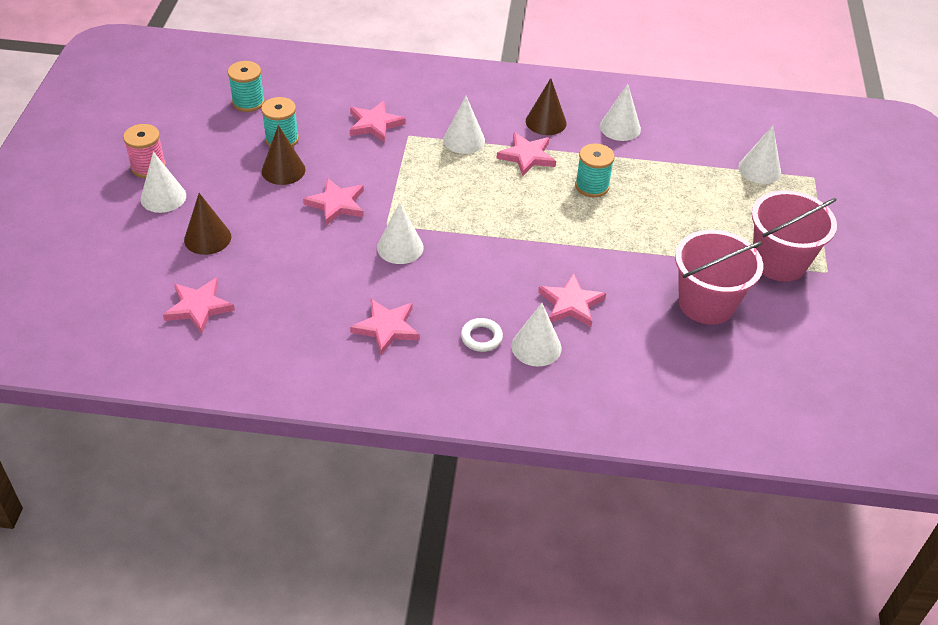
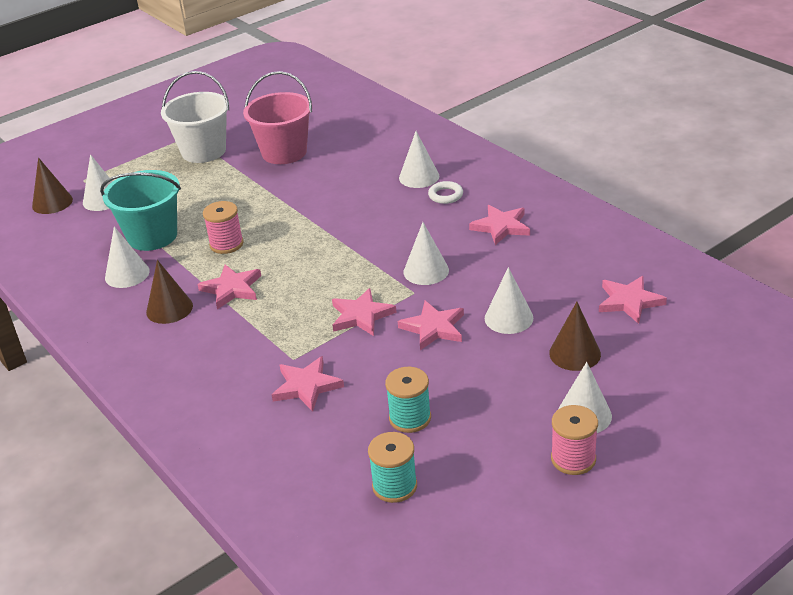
camera: 130 degrees left, 10 degrees down
brown cone [262,125,306,185] -> brown cone moved to [32,158,73,214]
white cone [443,96,485,154] -> white cone moved to [485,267,533,334]
pink star [538,273,606,327] -> pink star moved to [332,288,397,336]
turquoise spool [575,144,615,198] -> pink spool [203,201,244,254]
pink bucket [752,190,837,282] -> white bucket [161,71,229,163]
none -> turquoise bucket [100,170,181,251]

